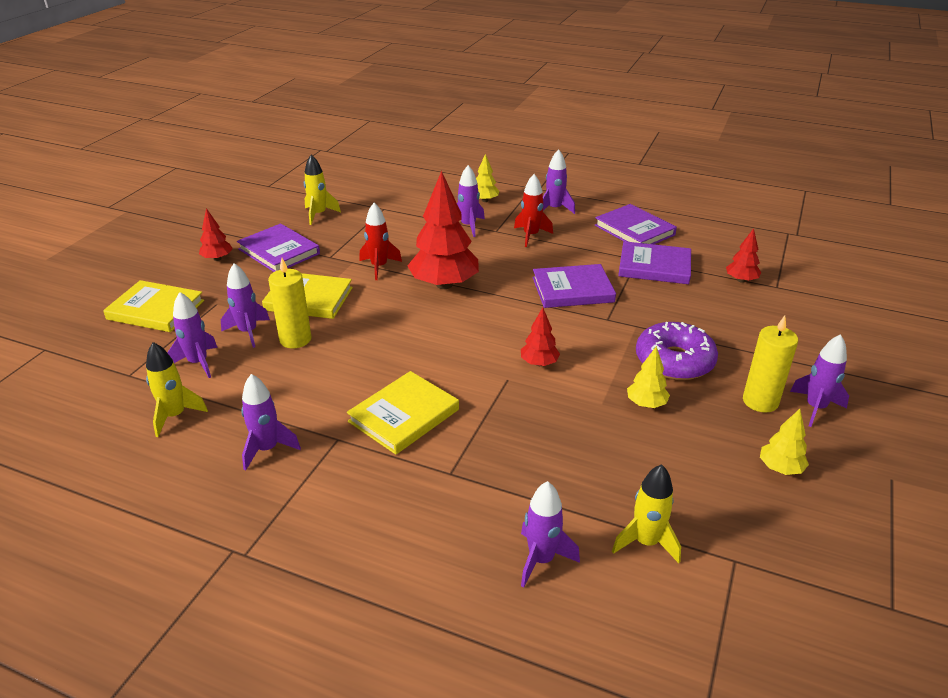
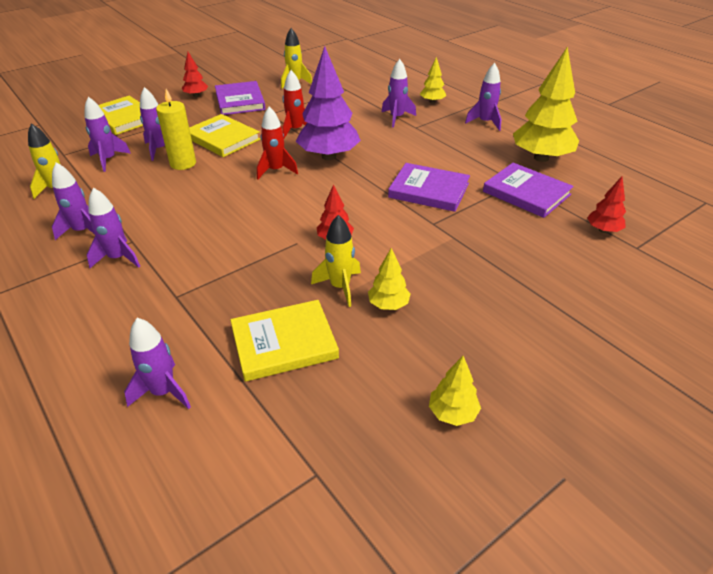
camera: 30 degrees right, 5 degrees up
yellow book [347,371,459,455] -> yellow book moved to [230,300,339,382]
red tree [408,171,479,289] -> purple tree [296,46,361,160]
red rocket [514,174,553,247] -> red rocket moved to [257,106,298,179]
purple book [595,204,677,244] -> yellow tree [513,47,579,162]
yellow rocket [612,464,681,563] -> yellow rocket moved to [311,215,361,307]
purple donut [636,322,718,380] -> none
yellow candle [743,316,798,413] -> none
purple rocket [790,334,849,427] -> purple rocket moved to [86,188,140,268]

